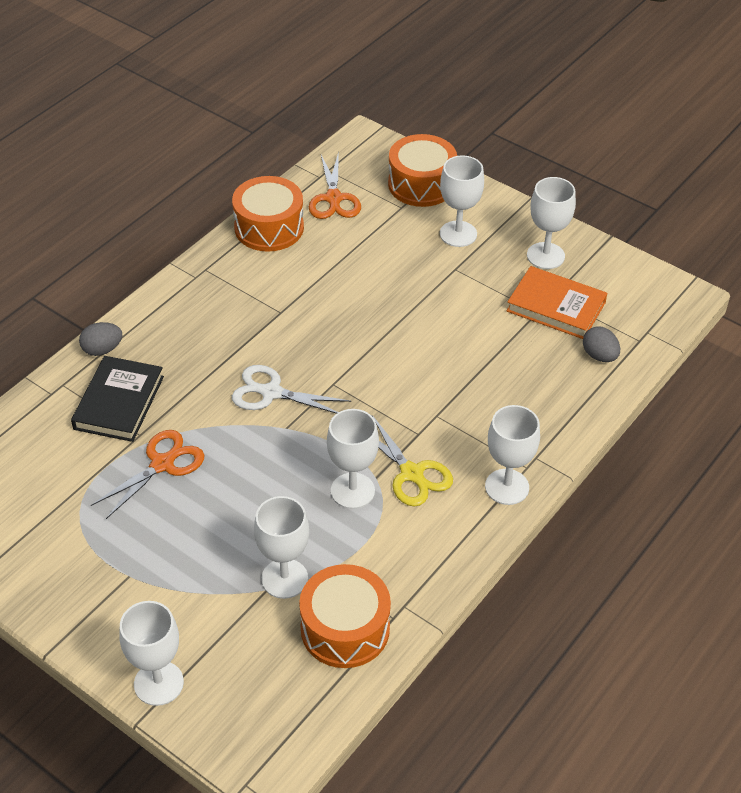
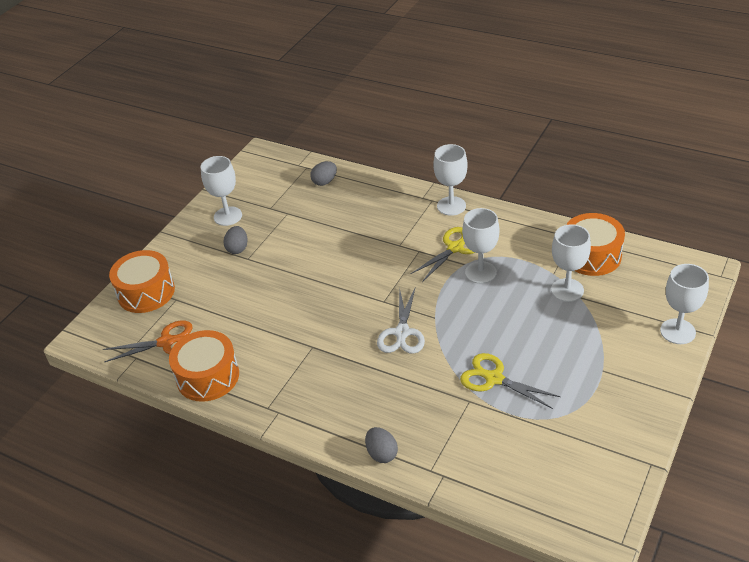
camera: 95 degrees left, 5 degrees down
black book [71,356,164,442] -> none
orange scissors [91,430,204,519] -> yellow scissors [460,353,560,409]
white goblet [440,155,484,247] -> none
orange book [506,266,607,339] -> none
none -> grey egg [224,226,248,254]

